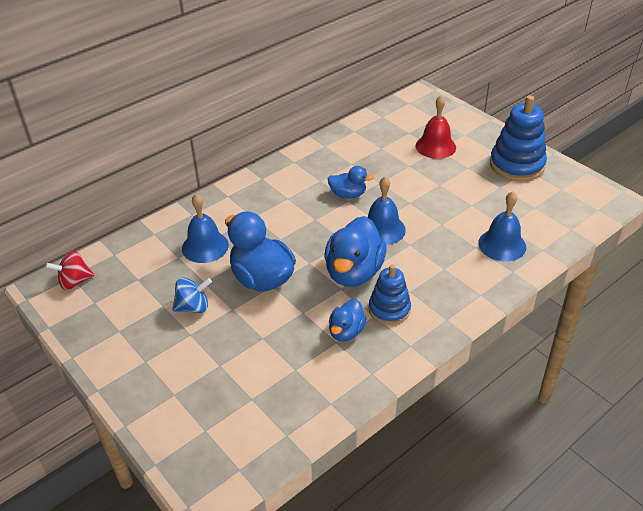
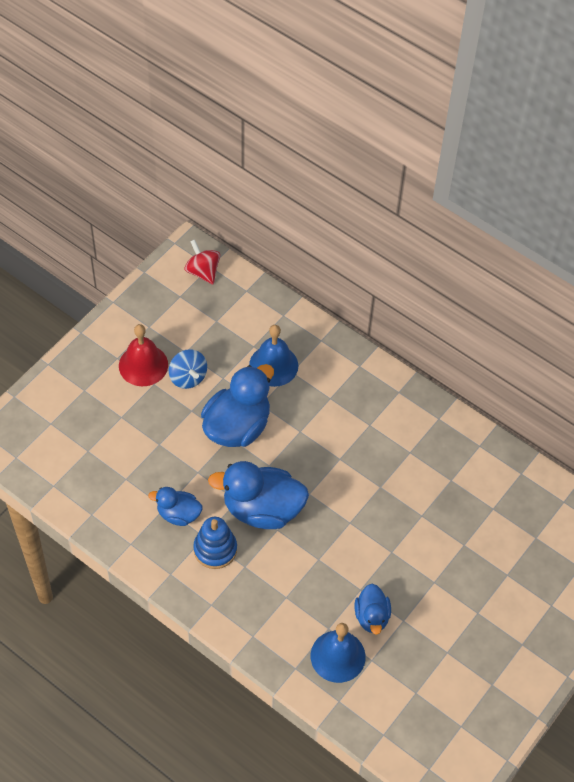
camera: 75 degrees right, 15 degrees up
blue duck [328,166,374,198] -> blue duck moved to [355,584,391,635]
blue bell [368,176,406,245] -> none
red bell [416,95,456,159] -> red bell moved to [119,324,168,386]
blue stacking toy [490,95,547,181] -> none

